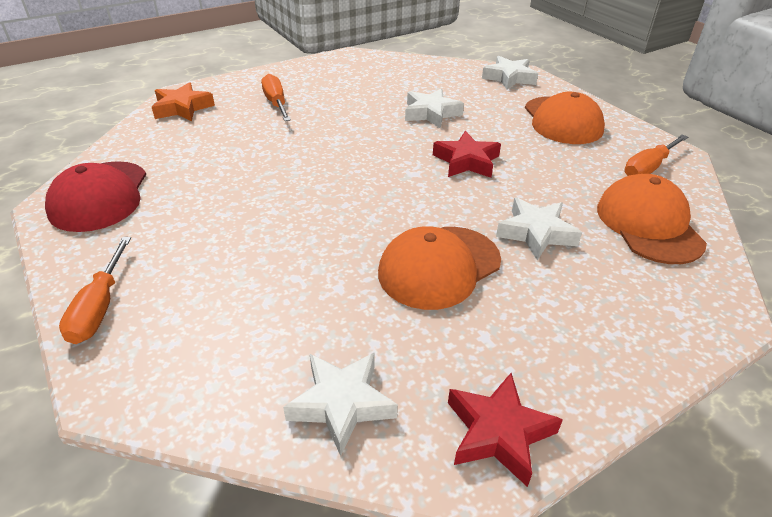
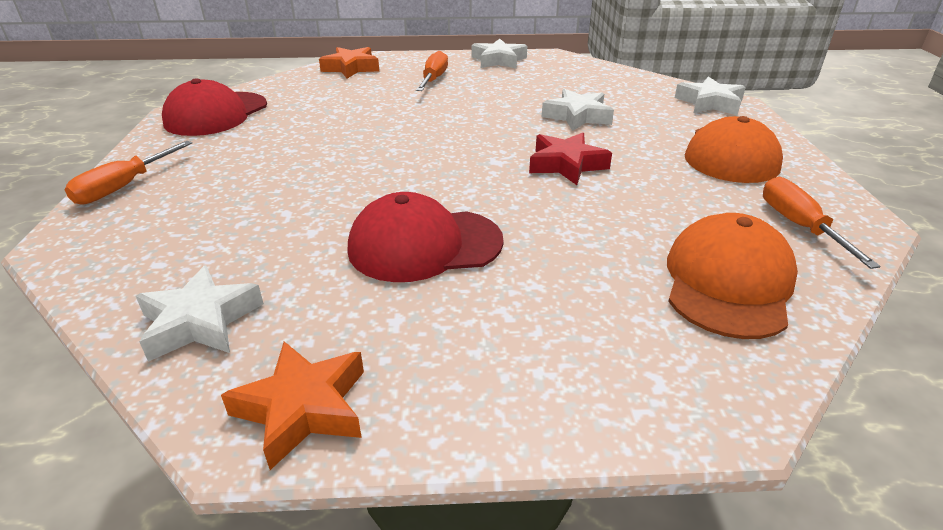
camera: 30 degrees right, 5 degrees down
orange cap [378,226,501,310] -> red cap [348,192,504,282]
red star [448,373,563,487] -> orange star [221,341,364,470]
white star [496,197,582,261] -> white star moved to [471,39,527,69]
orange screwdriver [624,134,688,176] -> orange screwdriver turned 90 degrees clockwise [763,177,881,269]

